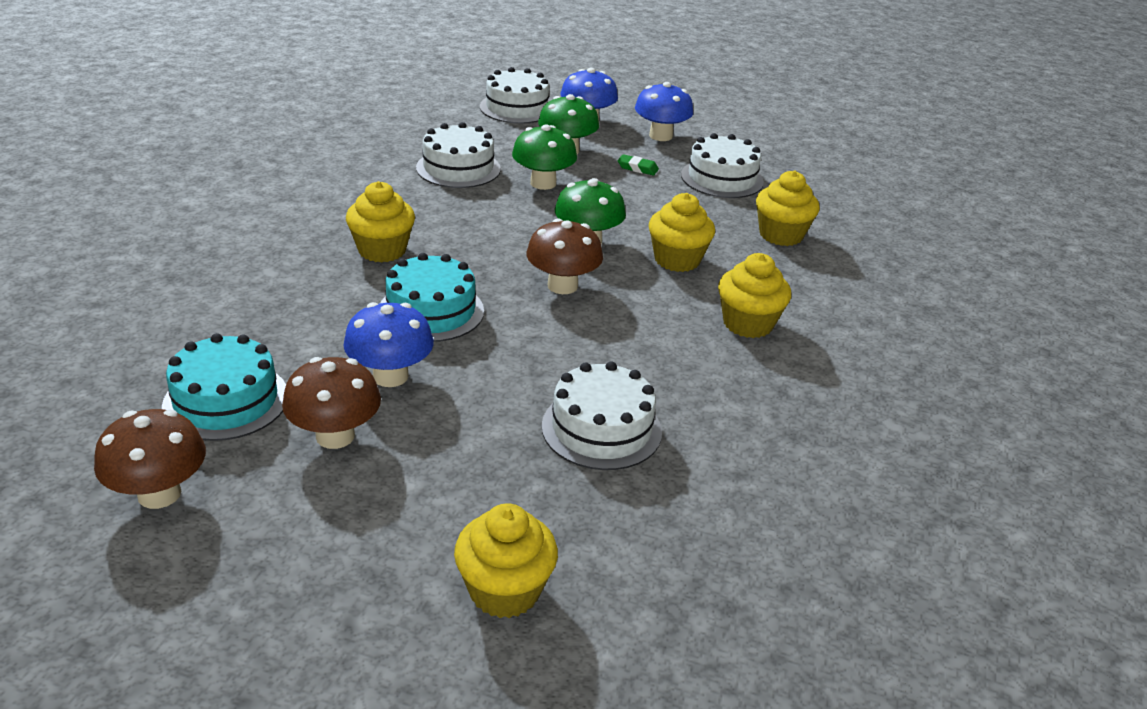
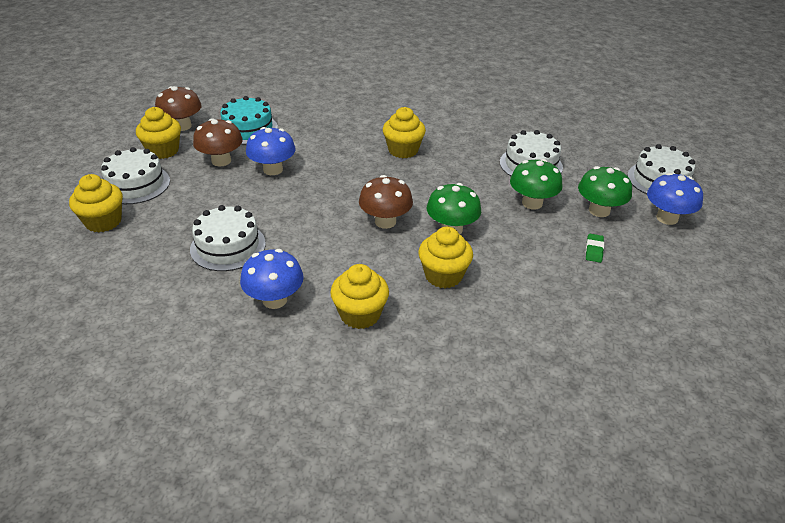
camera: 85 degrees right, 5 degrees up
turquoise cake [380,253,484,342] -> none
blue mushroom [635,82,693,141] -> blue mushroom moved to [240,249,304,309]
white cake [681,133,764,198] -> white cake moved to [101,147,170,204]
yellow cupcake [756,170,820,246] -> yellow cupcake moved to [136,107,181,159]

